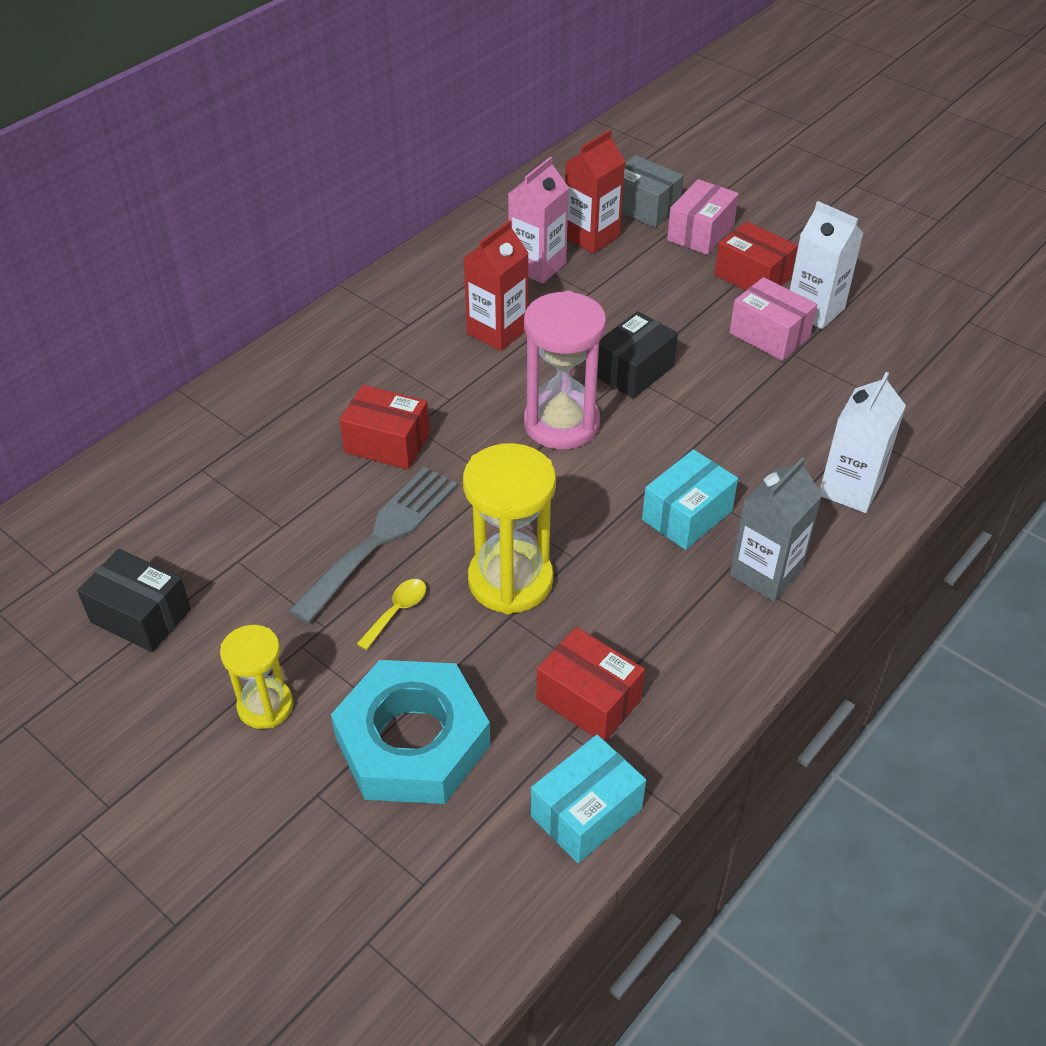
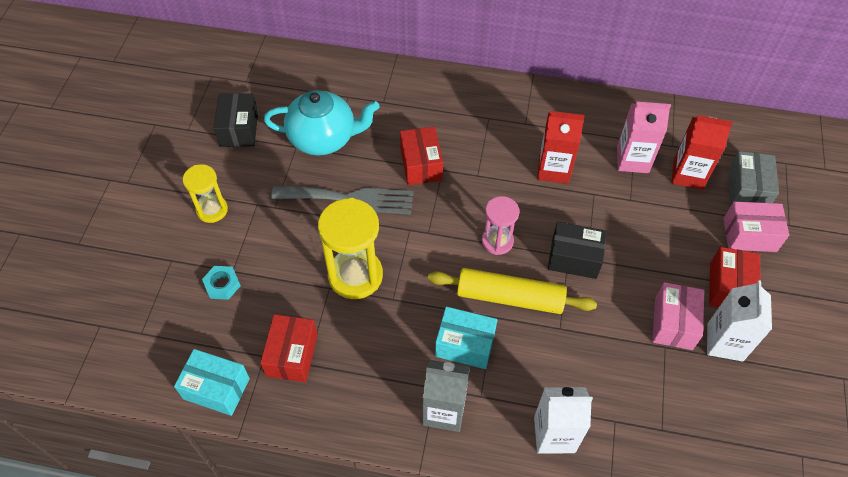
camera: 60 degrees right, 10 degrees up
turquoise nut [331,660,490,804] -> turquoise nut [202,266,240,300], size x0.41
yellow spoon [357,579,426,650] -> none
pink hourglass [524,291,606,449] -> pink hourglass [482,196,520,255], size x0.60
none -> turquoise teapot [264,90,380,156]
none -> yellow rolling pin [428,268,597,314]

